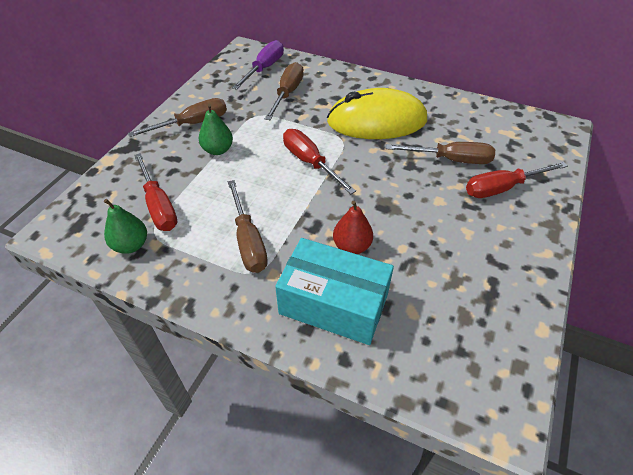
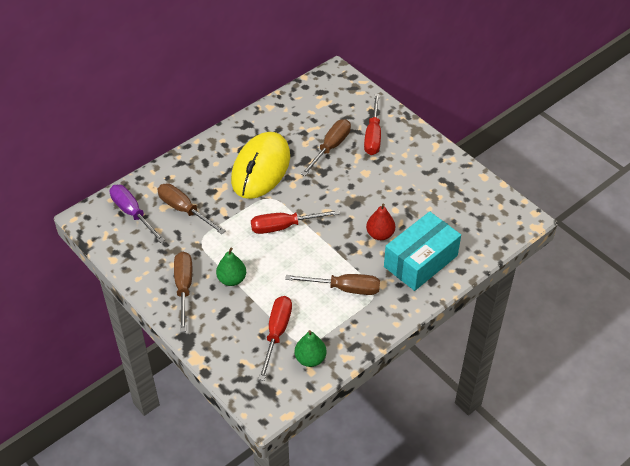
camera: 65 degrees left, 0 degrees up
red screwdriver [134,153,177,231] -> red screwdriver turned 75 degrees counterclockwise [258,296,292,381]

